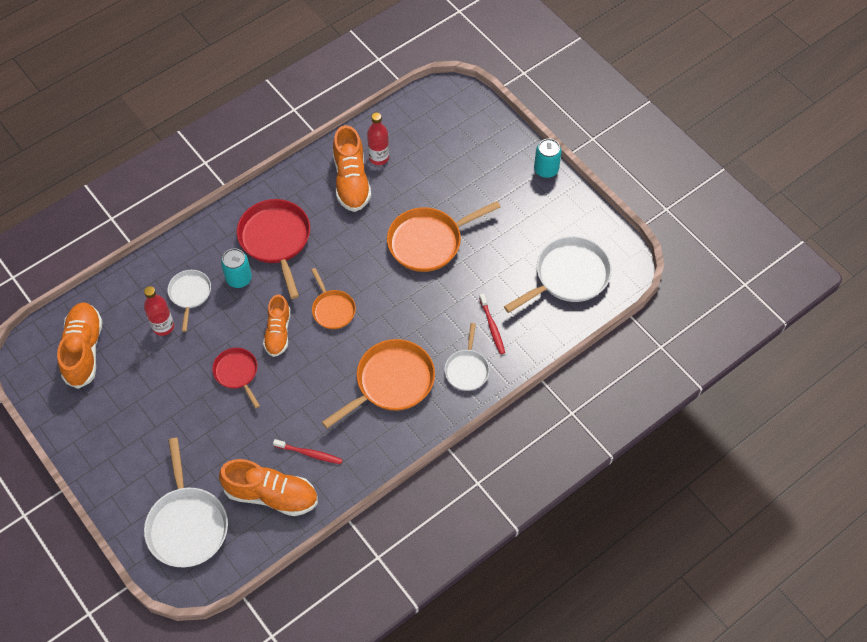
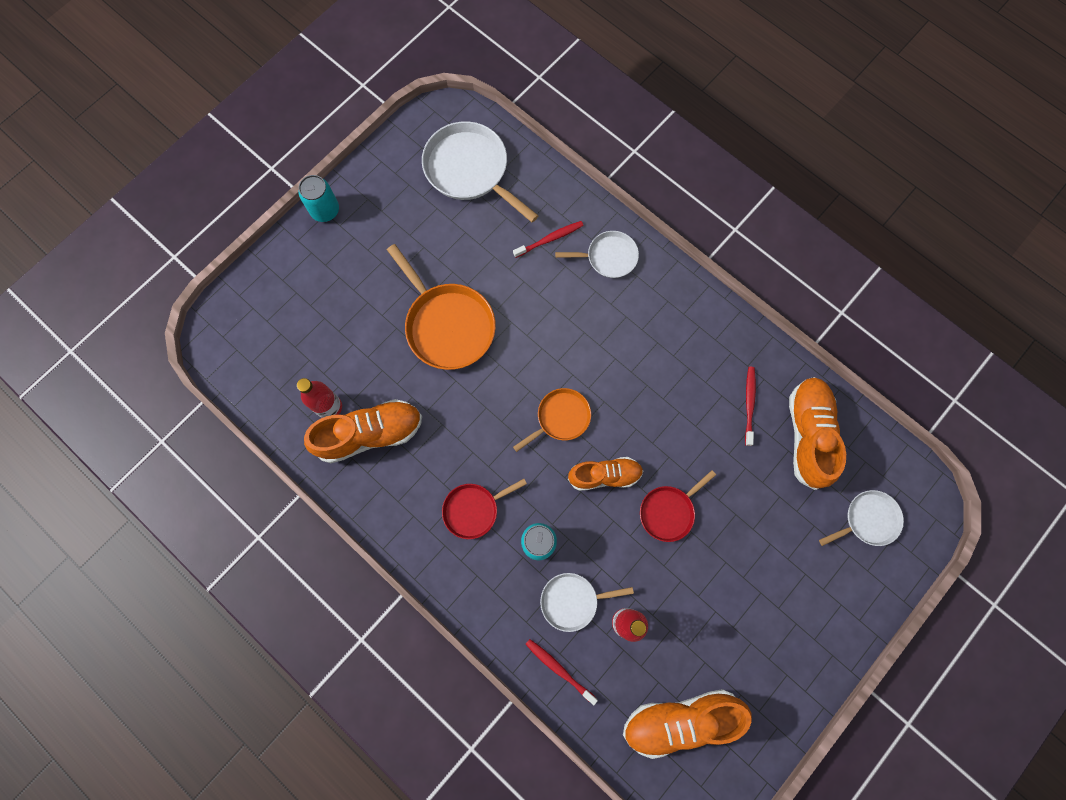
camera: 100 degrees left, 15 degrees up
white pan [144,438,228,567] -> white pan [819,490,904,546], size x0.58
red pan [237,199,310,299] -> red pan [442,479,527,539], size x0.58
orange pan [322,339,435,429] -> none
none -> red toothbrush [525,639,598,705]

